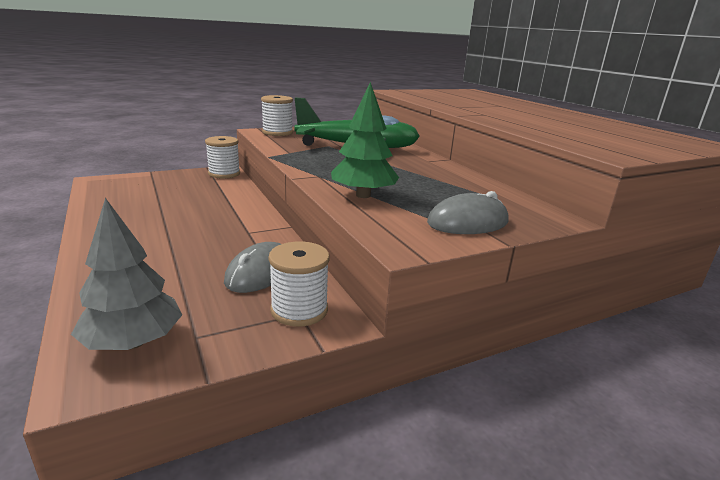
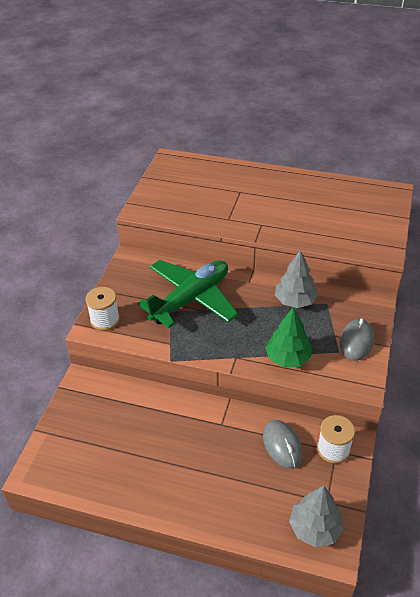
camera: 45 degrees left, 20 degrees up
white spool [205,136,240,178] -> none
none -> grey tree [275,250,318,308]

